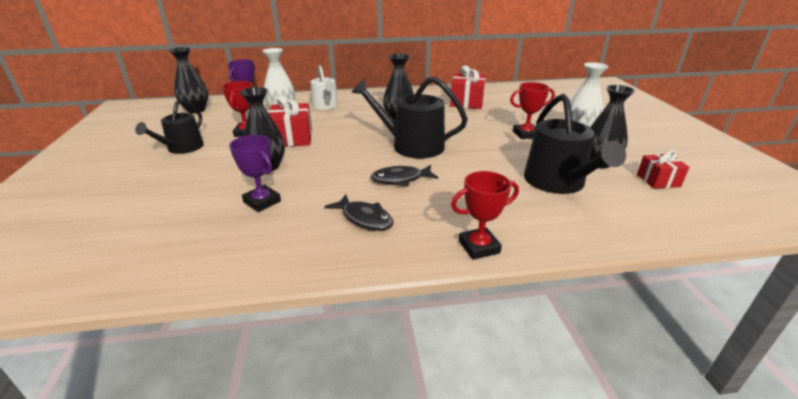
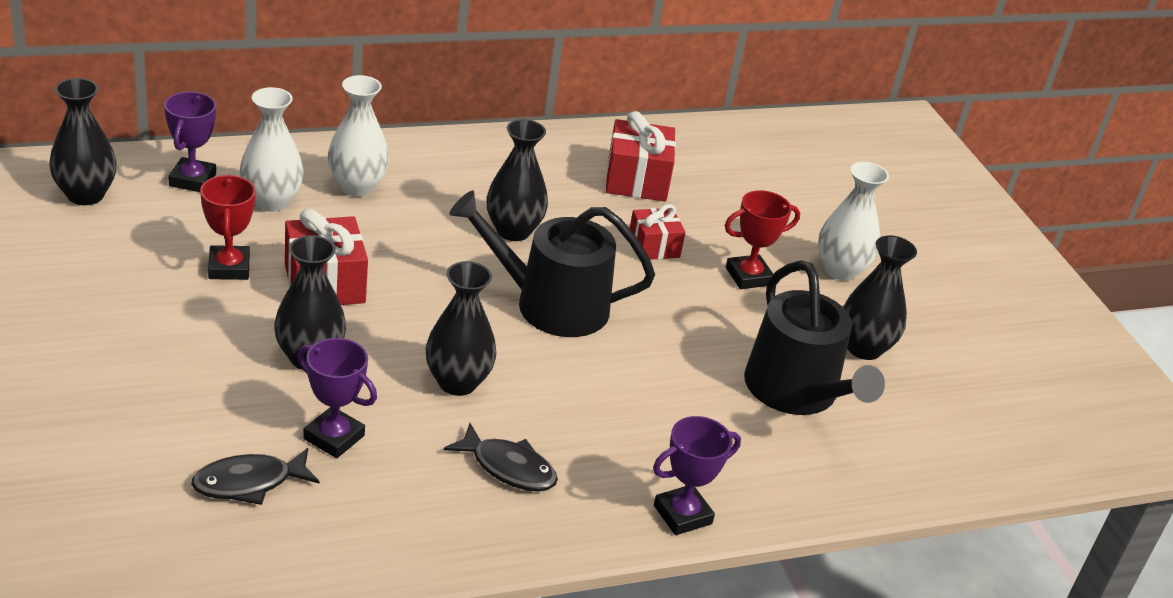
camera: 15 degrees left, 5 degrees up
black watering can [135,99,204,154] -> none
white watering can [311,65,339,110] -> white vase [328,75,389,197]
black fish [371,165,439,186] -> black fish moved to [191,448,320,505]
red trophy [451,171,519,260] -> purple trophy [653,416,741,535]
red gift [637,150,689,189] -> red gift moved to [629,204,686,260]
none -> black vase [425,261,497,396]

